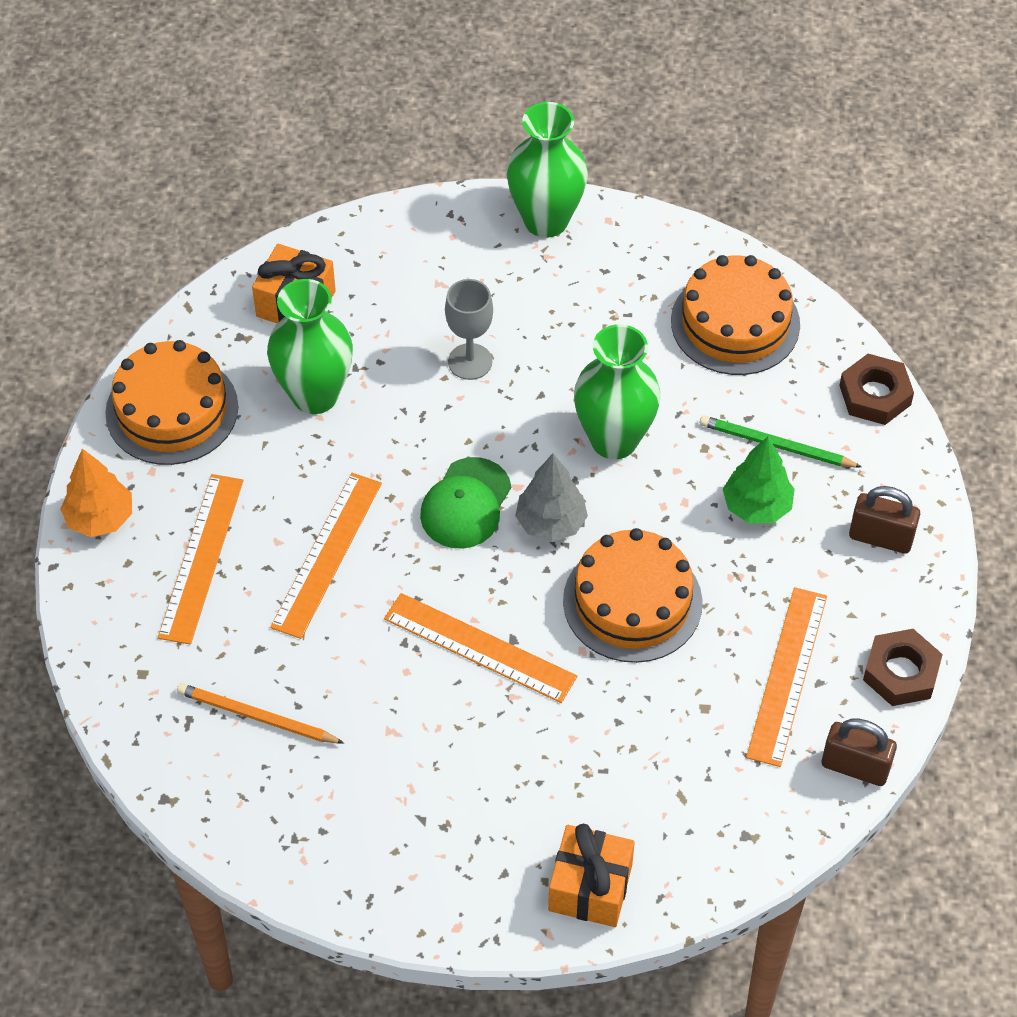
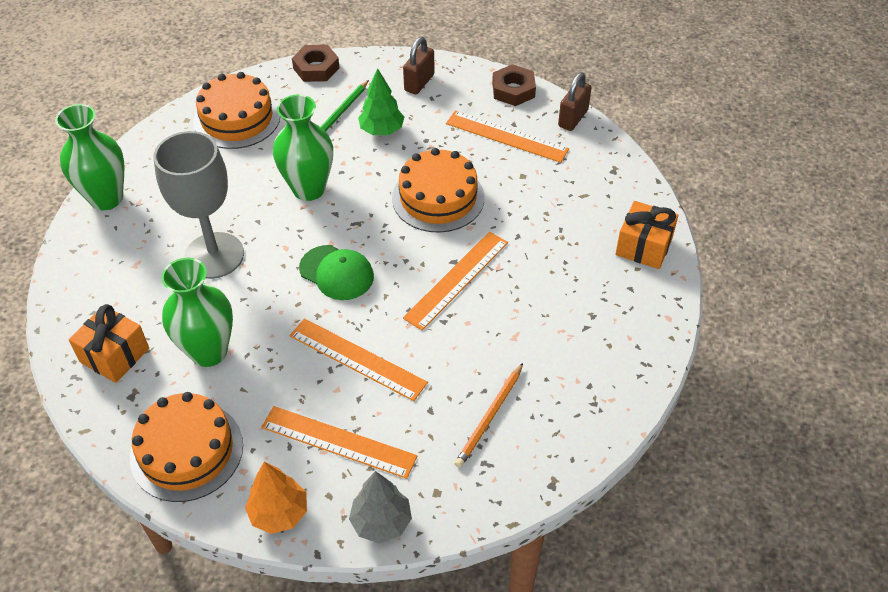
camera: 80 degrees left, 5 degrees down
grey goblet [445,279,493,380] -> grey goblet [154,131,244,279], size x1.80
grey tree [515,454,588,542] -> grey tree moved to [349,471,412,544]

